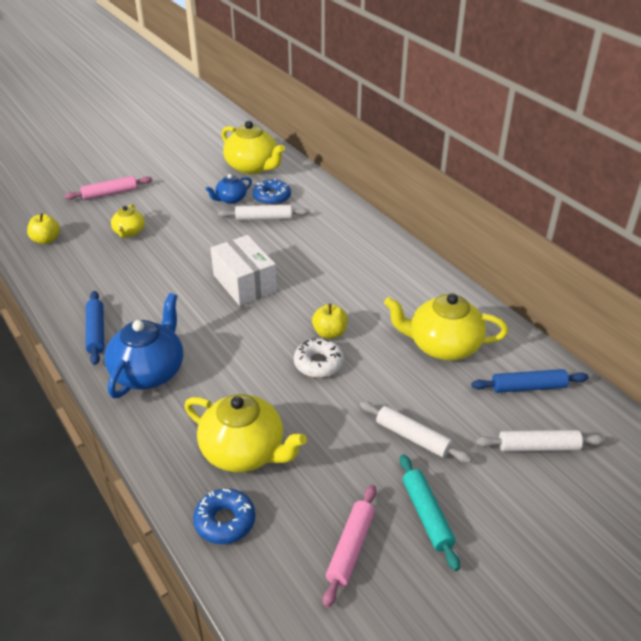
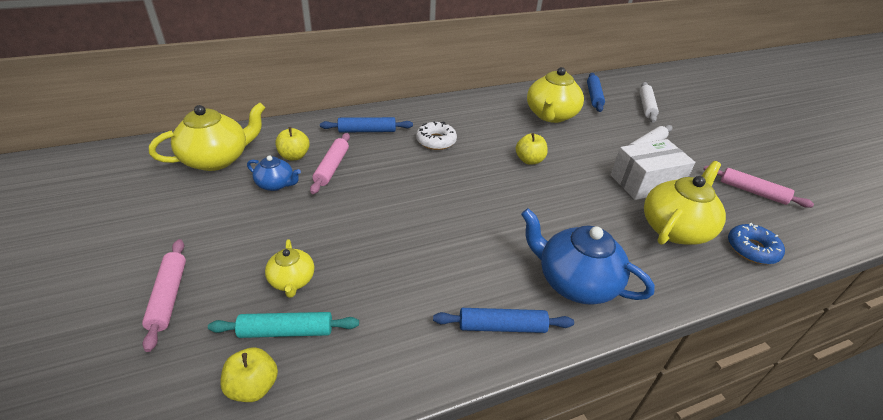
camera: 80 degrees left, 0 degrees up
yellow teapot [111,204,145,238] -> yellow teapot turned 60 degrees clockwise [265,239,314,298]
blue teapot [206,174,252,204] -> blue teapot turned 45 degrees counterclockwise [247,155,301,191]
white box [210,235,277,306] -> white box moved to [611,139,696,200]
white rolling pin [218,205,309,220] -> pink rolling pin [310,133,350,194]
blue donut [253,179,291,205] -> yellow apple [275,127,310,160]
white donut [294,338,344,378] -> white donut moved to [416,122,457,150]
turquoise rolling pin [400,454,460,571] -> turquoise rolling pin moved to [208,312,359,338]
none -> blue rolling pin [320,117,413,133]

